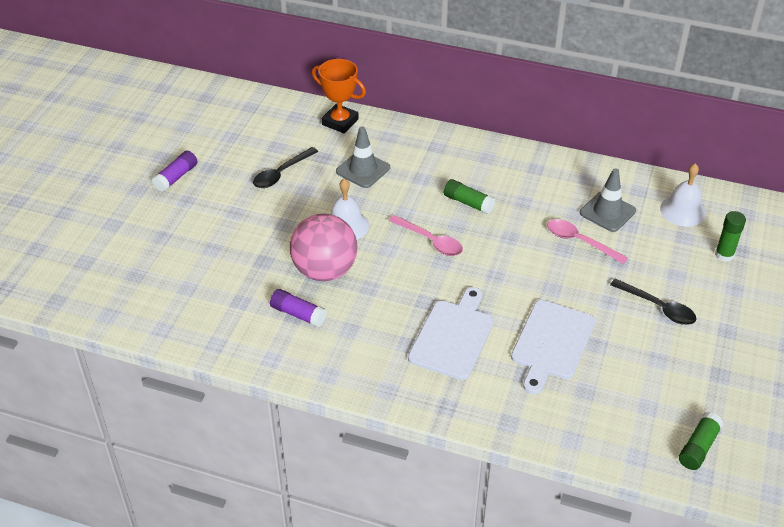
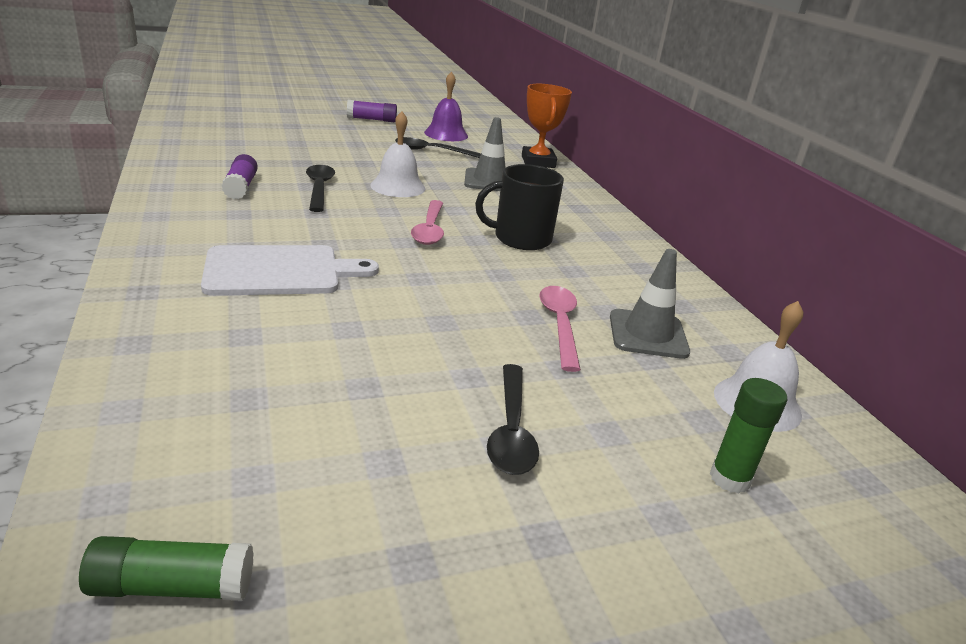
camera: 50 degrees right, 15 degrees down
pink ball [290,214,357,281] -> black spoon [306,165,335,212]
green glue stick [444,179,496,214] -> black mug [475,164,564,250]
white cutting board [511,300,595,394] -> none
none -> purple bell [424,71,468,141]

